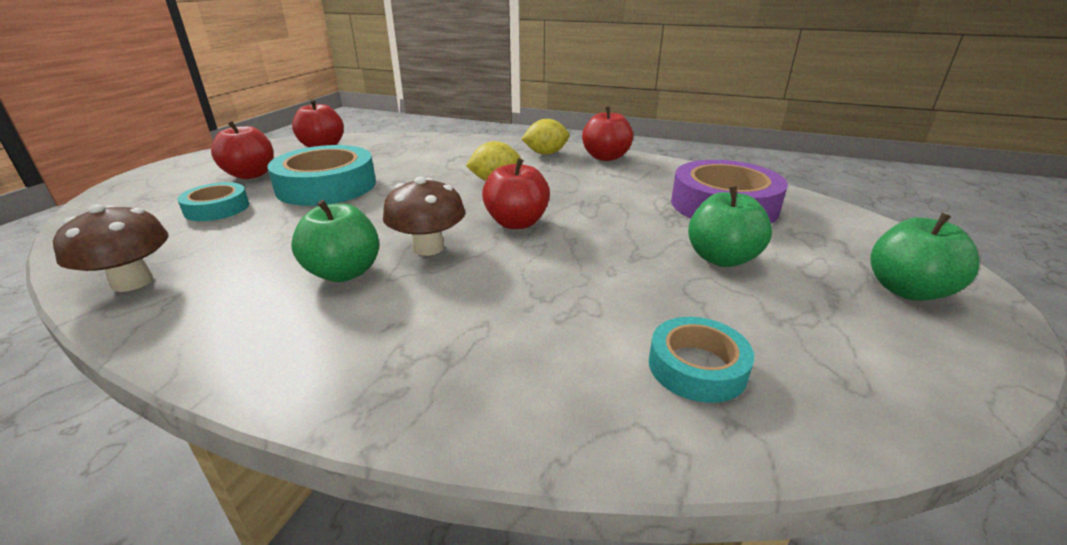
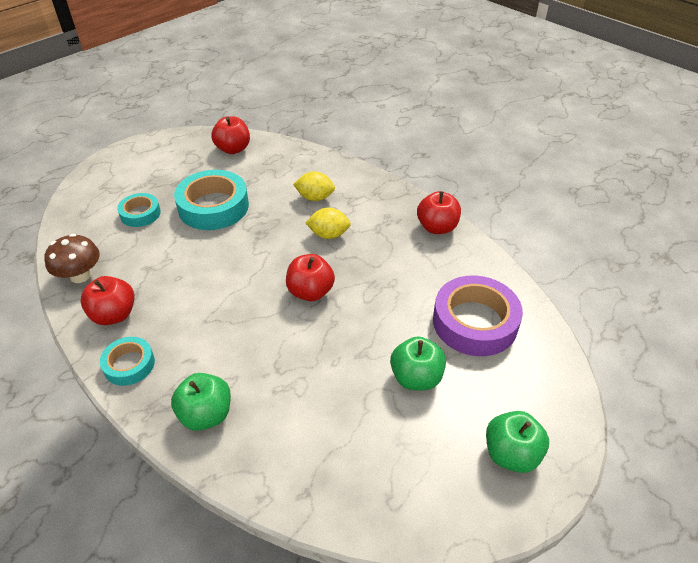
camera: 25 degrees right, 15 degrees up
red apple [211,121,274,179] -> red apple moved to [80,276,134,325]
green apple [291,200,379,282] -> green apple moved to [171,373,231,431]
brown mushroom [383,176,465,256] -> none
yellow lemon [522,119,570,155] -> yellow lemon moved to [293,171,335,201]
turquoise tape [649,317,754,403] -> turquoise tape moved to [100,337,155,386]

